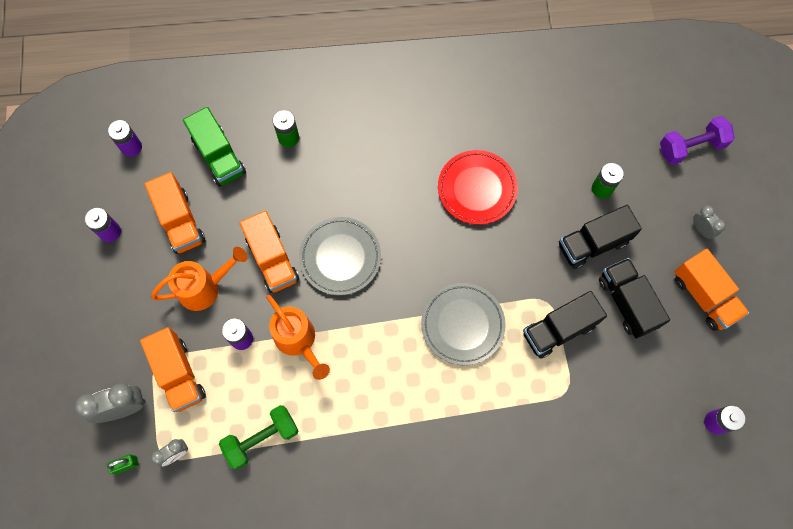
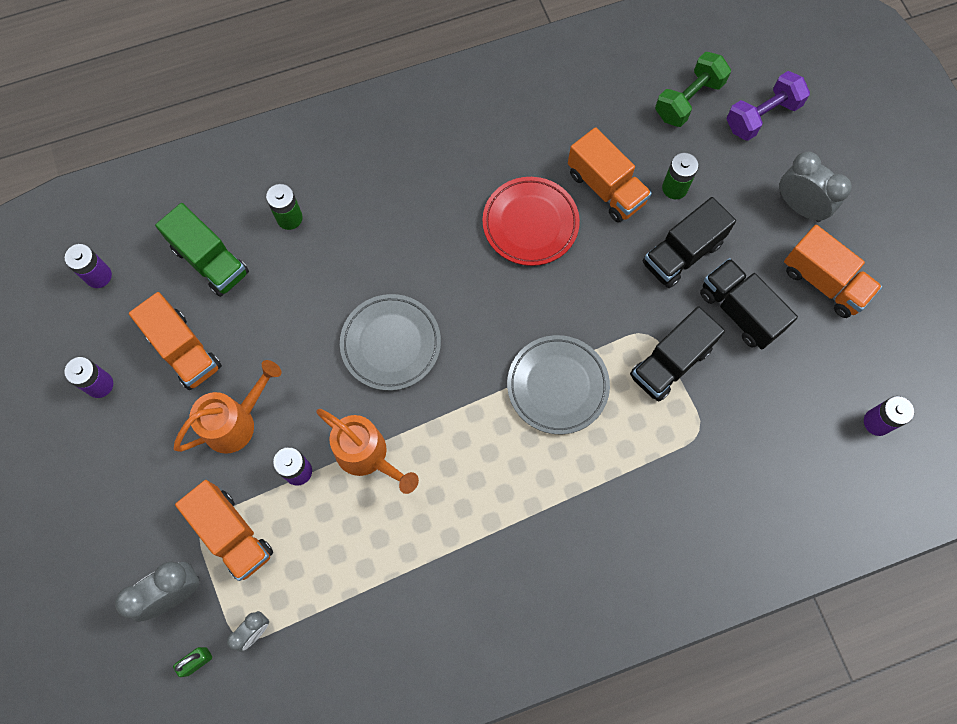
camera: 15 degrees left, 0 degrees up
green dumbbell [219,405,299,469] -> green dumbbell moved to [655,52,731,127]
orange truck [239,211,299,293] -> orange truck moved to [568,127,652,223]
grey clock [693,205,726,239] -> grey clock [779,152,852,222], size x1.71

